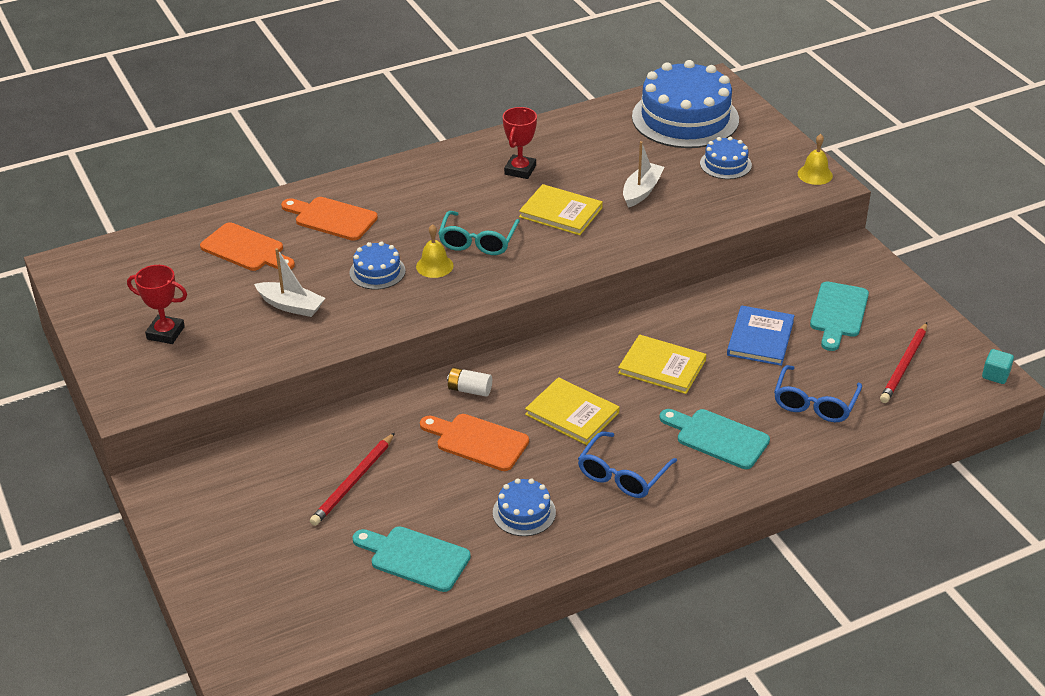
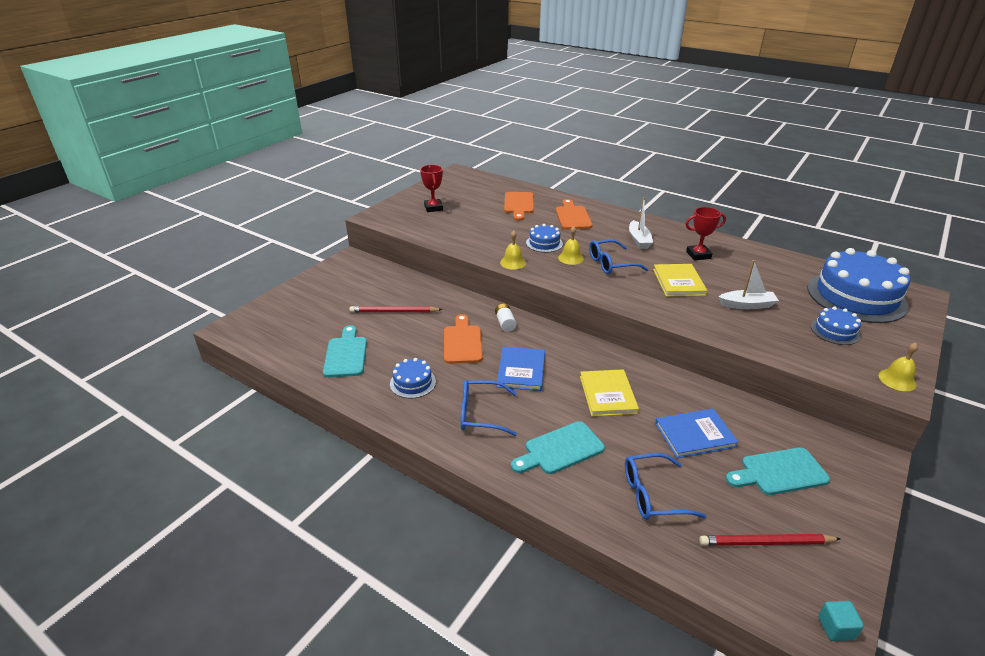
camera: 60 degrees right, 5 degrees down
white boat [254,248,325,317] -> white boat moved to [629,197,653,249]
turquoise glasses [438,211,520,255] -> blue glasses [589,239,649,274]
yellow book [525,377,620,445] -> blue book [497,347,545,391]
turquoise cutting board [659,409,770,469] -> turquoise cutting board turned 120 degrees counterclockwise [511,421,605,474]
none -> yellow bell [500,231,526,270]

